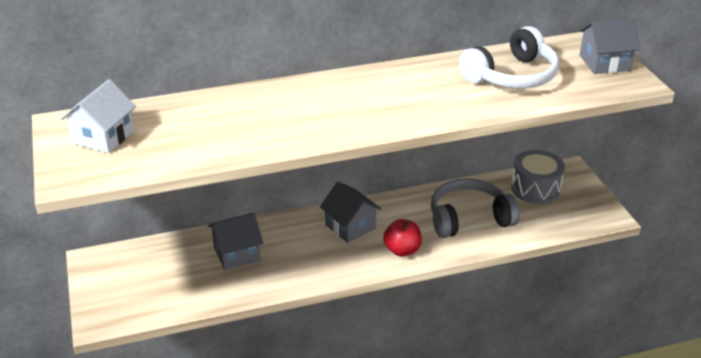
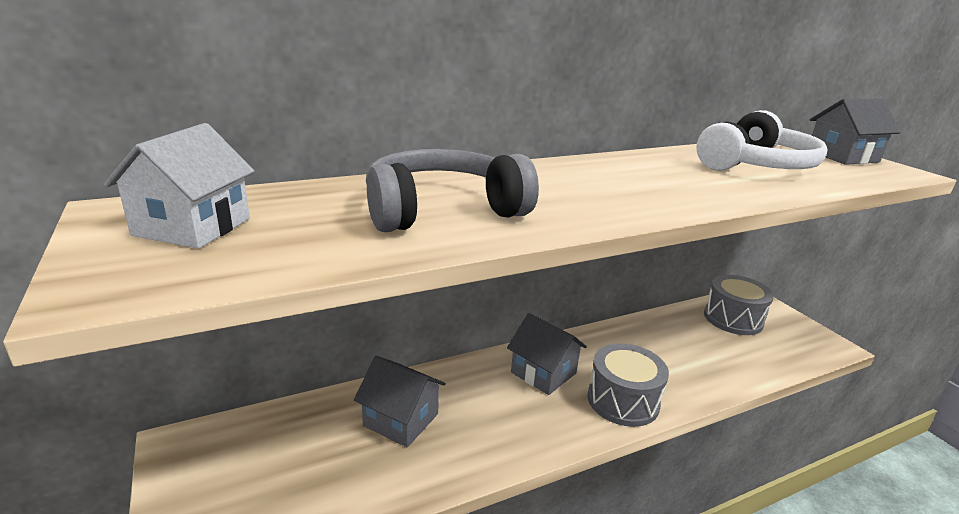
camera: 10 degrees left, 10 degrees down
grey house [208,212,263,270] -> grey house turned 60 degrees clockwise [354,356,446,447]
red apple [383,219,422,257] -> grey drum [587,343,669,427]
grey headphones [431,178,520,238] -> grey headphones moved to [366,149,539,232]

